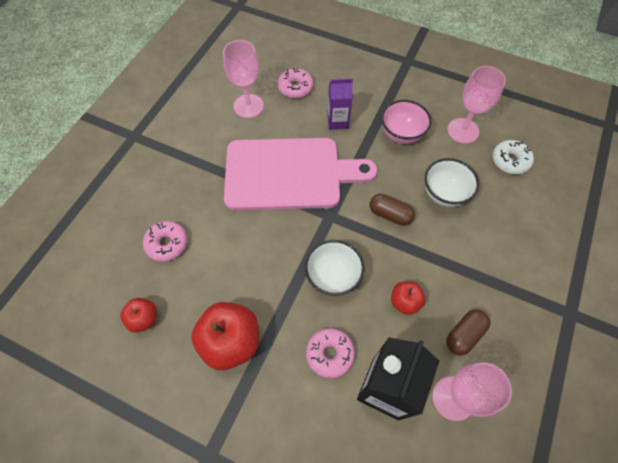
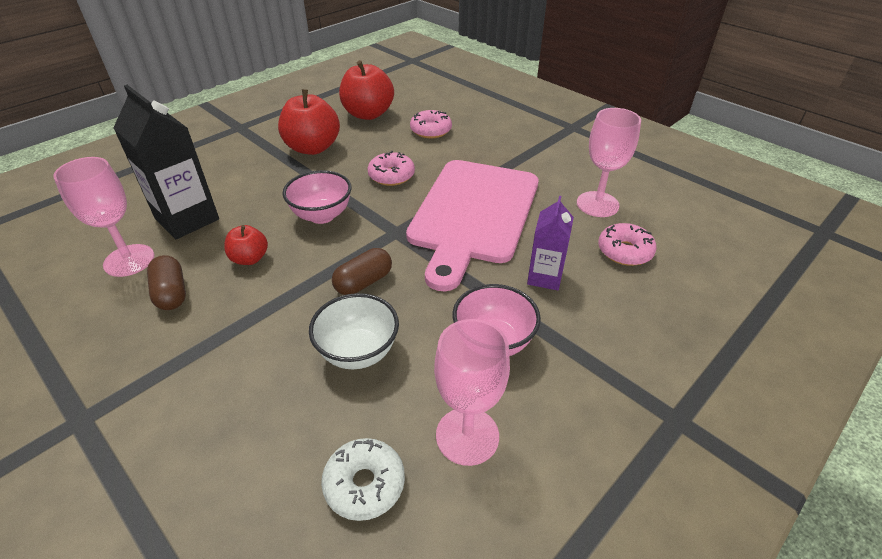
camera: 110 degrees right, 20 degrees down
red apple [120,298,157,333] -> red apple [339,60,394,120], size x1.84
white bowl [305,240,365,296] -> pink bowl [283,170,351,224]
pink donut [306,328,355,378] -> pink donut moved to [367,151,415,186]

